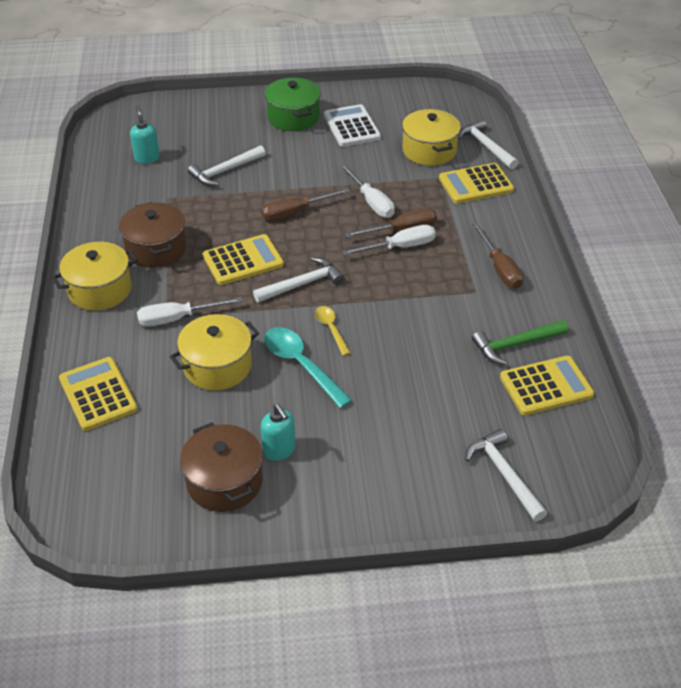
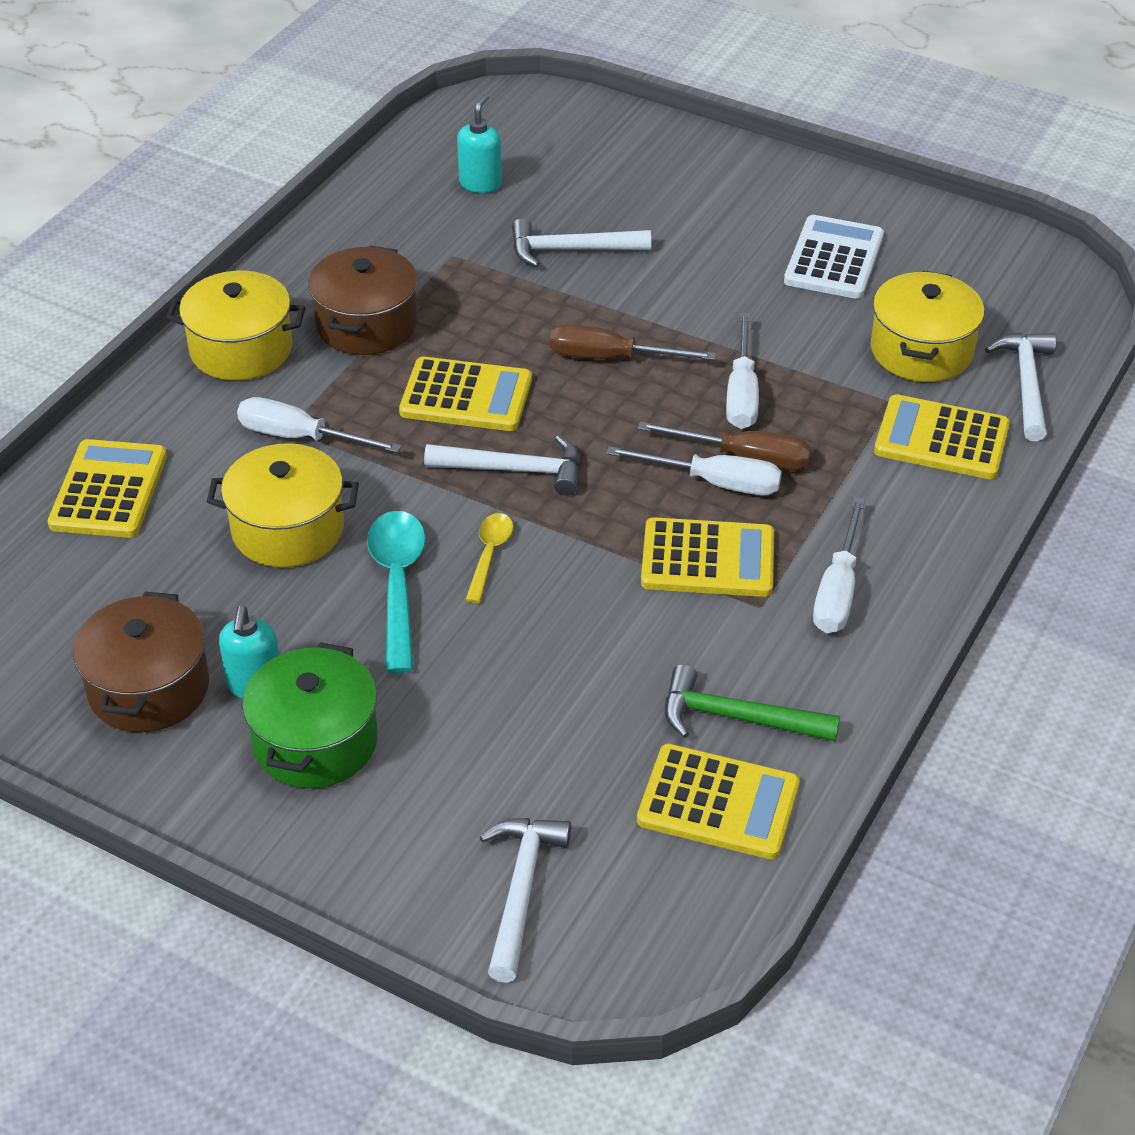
camera: 35 degrees right, 0 degrees up
green pot [265,78,321,131] -> green pot moved to [242,642,378,788]
brown screwdriver [472,223,524,289] -> white screwdriver [813,497,865,633]
none -> yellow calculator [641,517,774,597]

